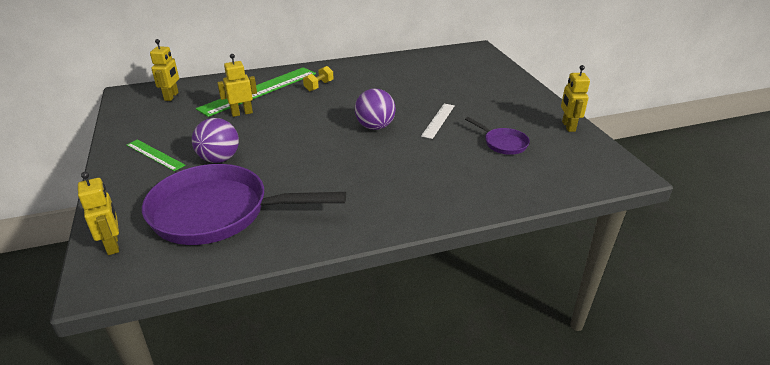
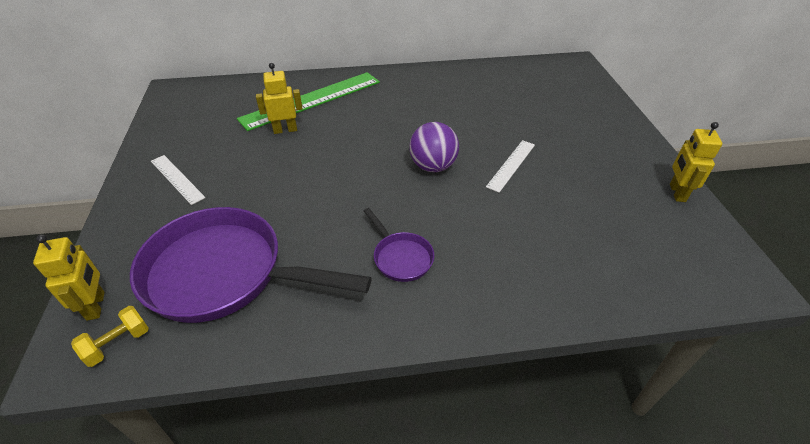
camera: 10 degrees right, 10 degrees up
green ruler [127,140,185,171] -> white ruler [151,155,206,205]
yellow robot [150,39,179,101] -> none
purple ball [192,118,239,163] -> none
yellow dumbbell [303,66,333,91] -> yellow dumbbell moved to [71,306,149,367]
purple pan [465,117,530,155] -> purple pan moved to [364,208,434,282]

